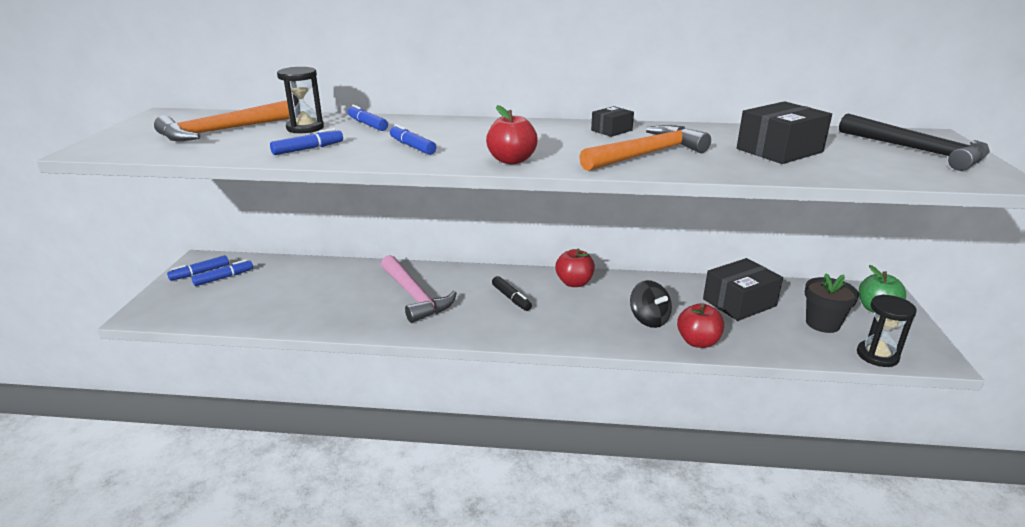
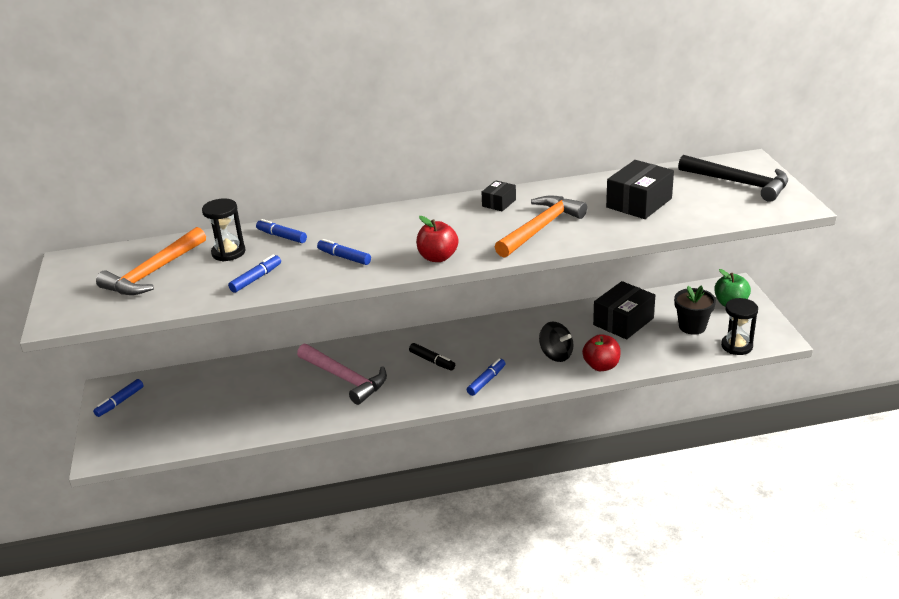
camera: 15 degrees left, 5 degrees up
blue marker [192,259,253,286] -> blue marker moved to [467,358,506,396]
red apple [555,249,595,287] -> none

